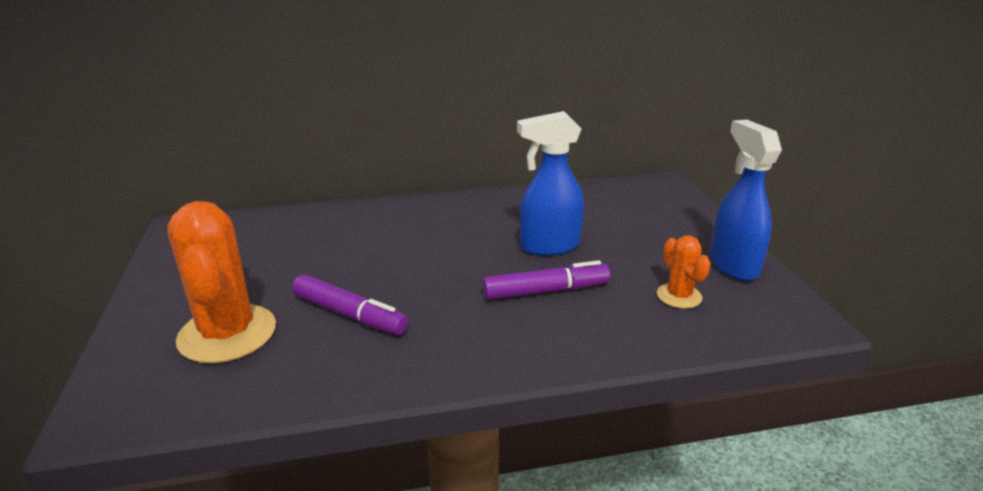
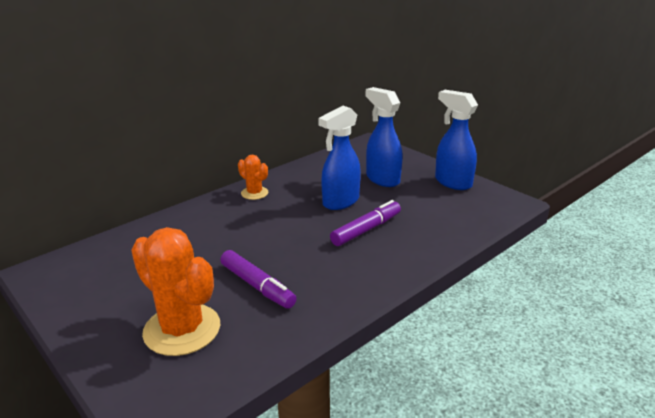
camera: 30 degrees left, 0 degrees up
purple marker [292,275,408,335] -> purple marker turned 45 degrees clockwise [220,250,297,309]
orange cactus [657,235,711,309] -> orange cactus moved to [238,155,268,200]
none -> blue spray bottle [366,87,403,187]

